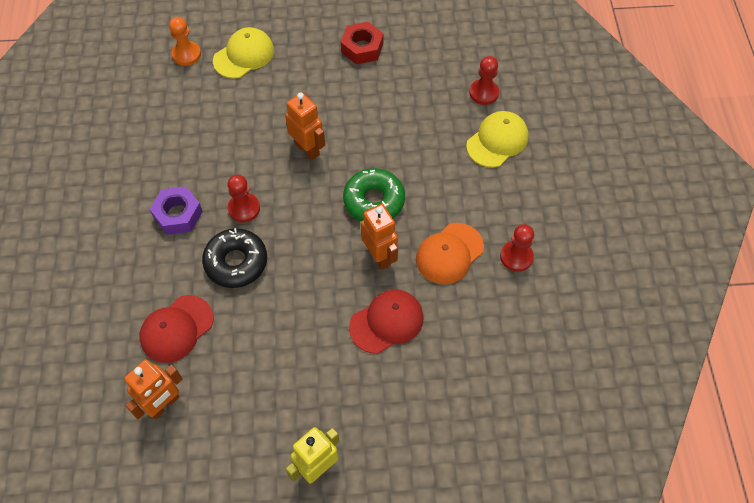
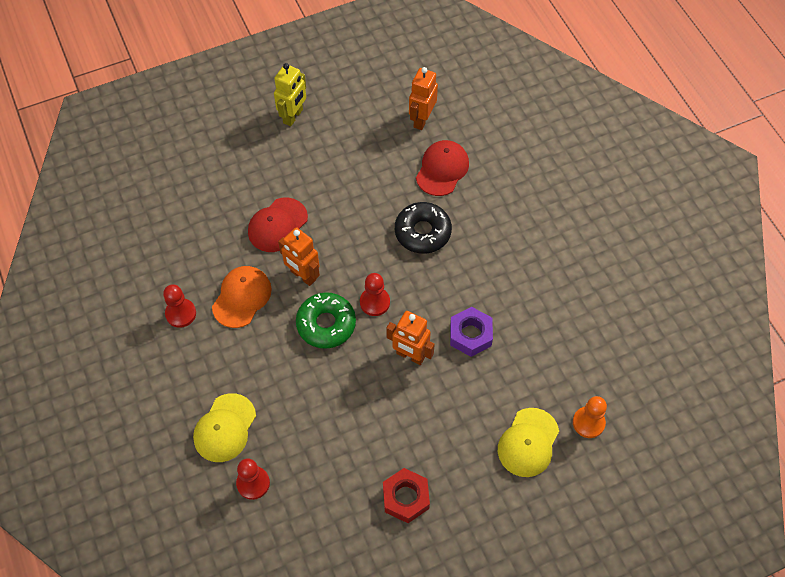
camera: 160 degrees right, 0 degrees up
purple nut [150,186,203,235] -> purple nut moved to [450,307,493,357]
red pawn [228,175,260,222] -> red pawn moved to [360,273,390,316]

